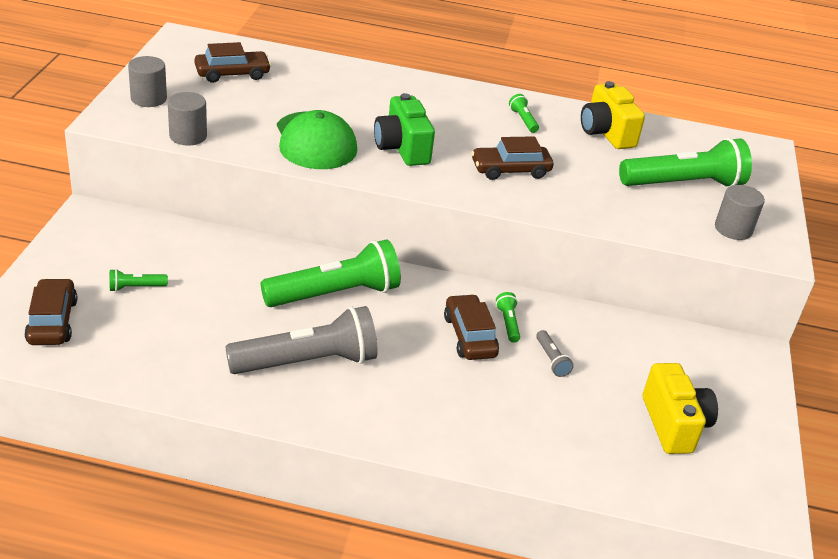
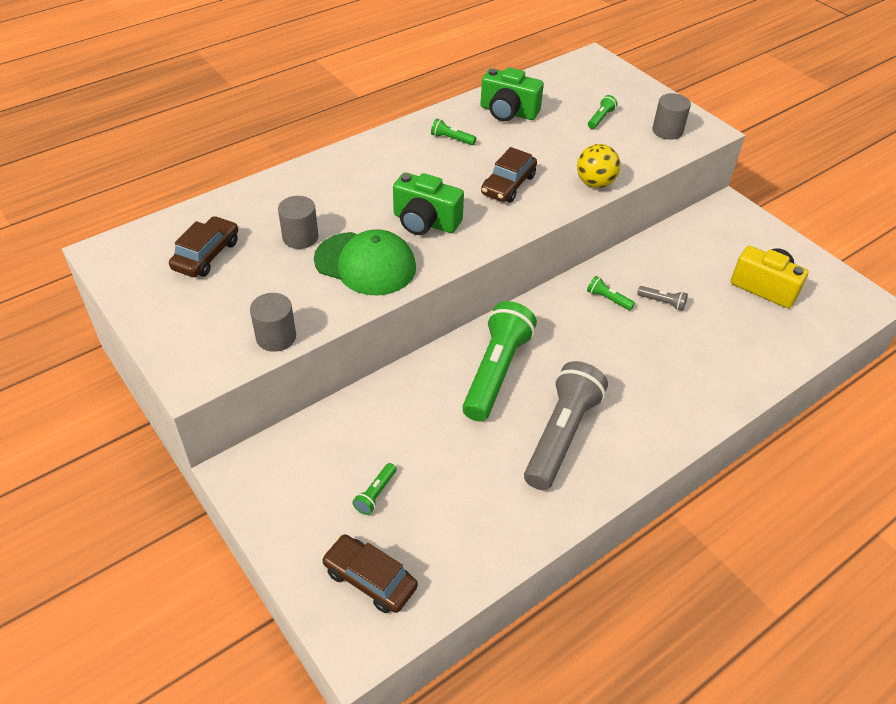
camera: 45 degrees left, 10 degrees up
grey cylinder [128,56,167,107] -> grey cylinder moved to [278,196,318,249]
brown car [444,294,499,360] -> none
yellow camera [581,81,645,149] -> green camera [481,67,544,121]
green flashlight [619,138,752,188] -> green flashlight [588,95,617,129], size x0.41
none -> yellow ball [577,144,620,188]

